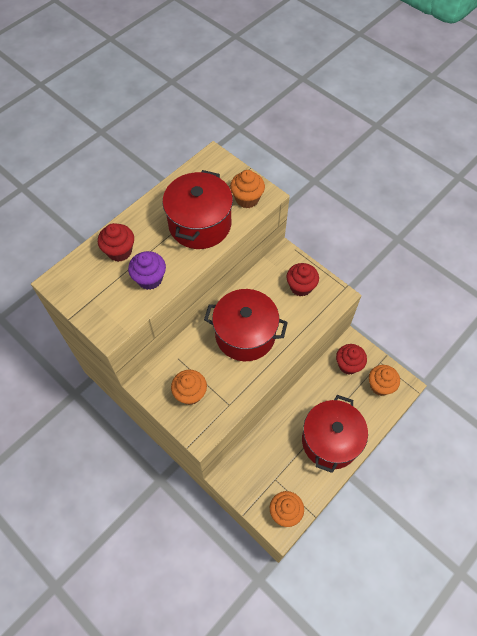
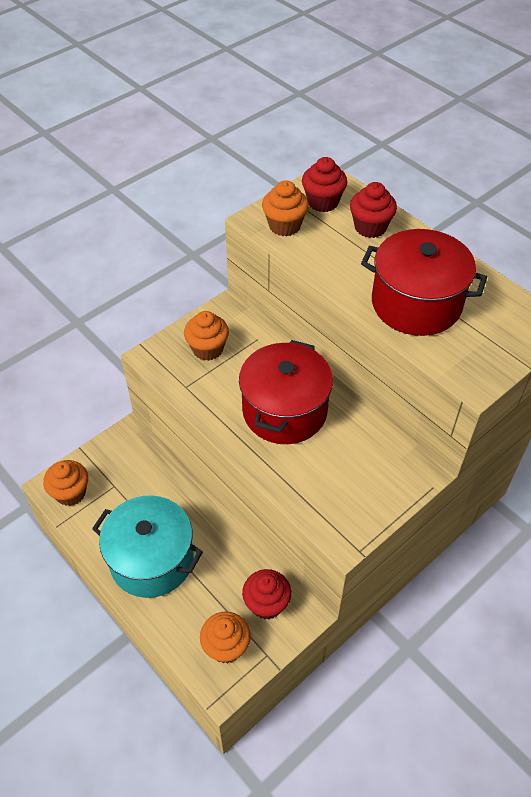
camera: 95 degrees right, 10 degrees down
purple cupcake [128,251,166,290] -> none
orange cupcake [230,170,265,208] -> orange cupcake moved to [262,180,309,236]
red cupcake [286,263,319,297] -> red cupcake moved to [302,157,347,212]
red pot [302,395,368,473] -> turquoise pot [92,495,203,598]

